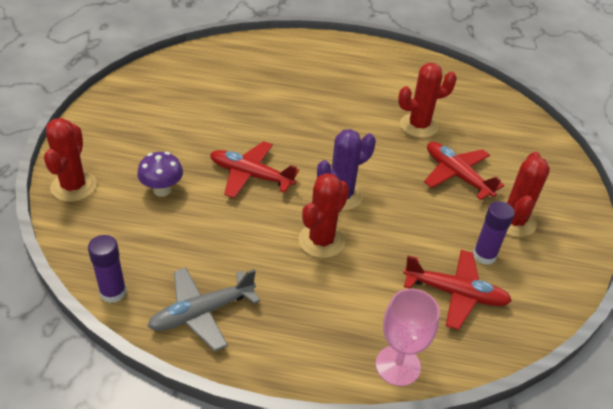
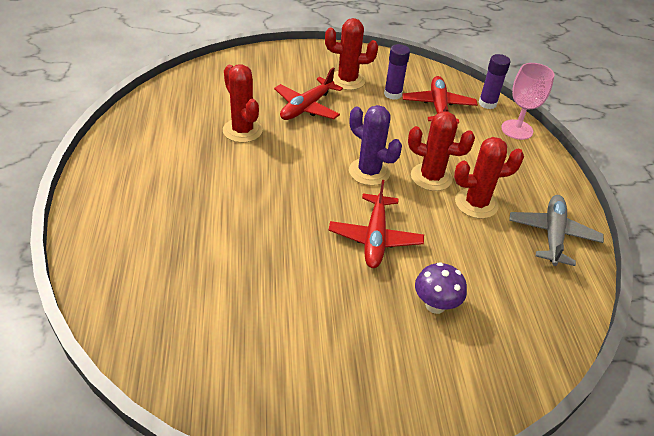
camera: 105 degrees left, 0 degrees up
red cactus [44,118,97,202] -> red cactus moved to [454,137,524,219]
purple glue stick [88,235,127,303] -> purple glue stick moved to [479,54,510,109]
grey plane [147,267,260,351] -> grey plane turned 120 degrees counterclockwise [509,195,604,266]

